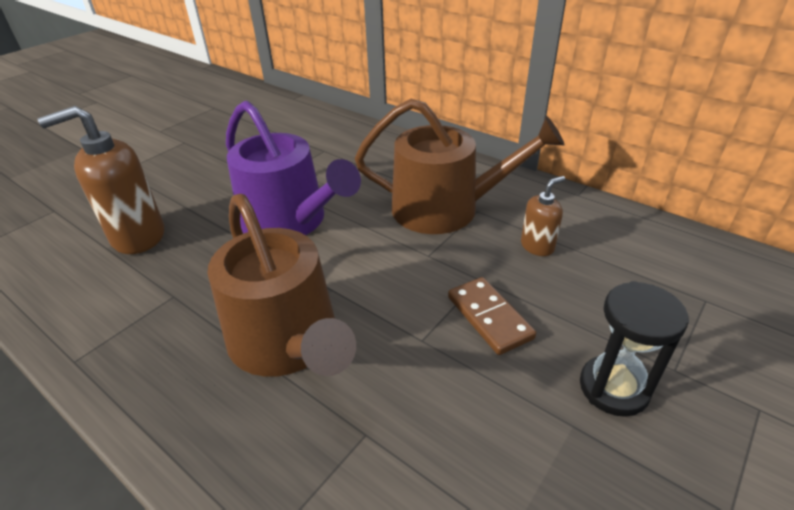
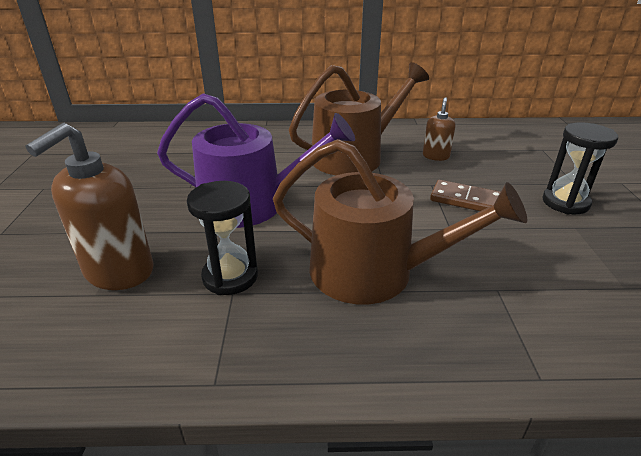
camera: 40 degrees left, 5 degrees down
none -> black hourglass [187,181,258,295]

